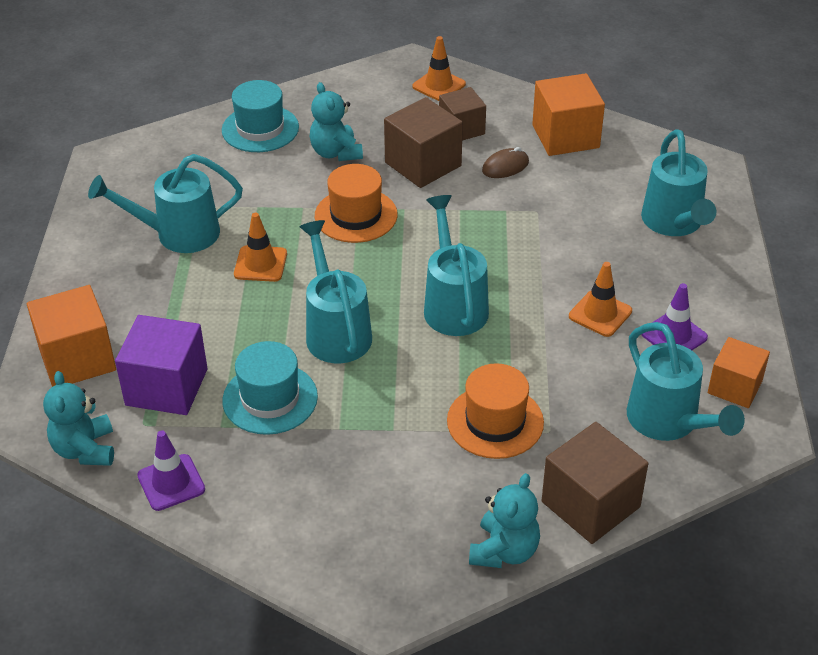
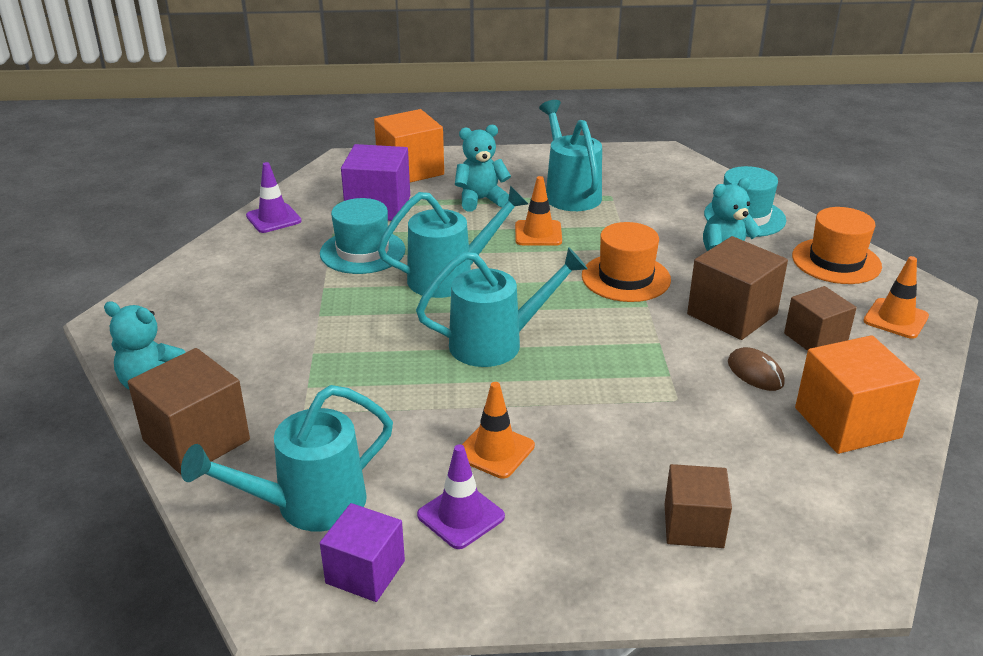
camera: 85 degrees right, 10 degrees down
turquoise teddy bear [43,371,114,466] -> turquoise teddy bear moved to [455,125,511,211]
orange hat [447,363,544,459] -> orange hat moved to [792,207,882,284]
turquoise watering can [641,129,716,236] -> brown cube [665,464,732,548]
orange cube [708,337,770,408] -> purple cube [320,503,405,602]

